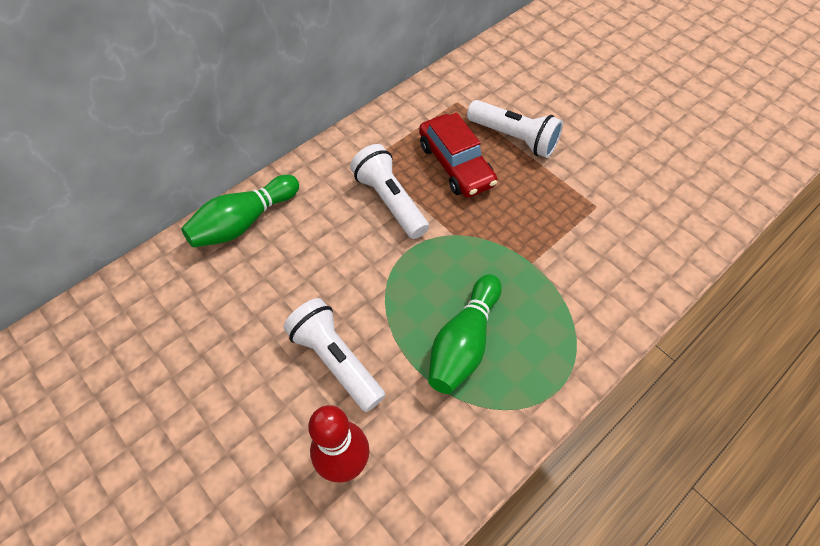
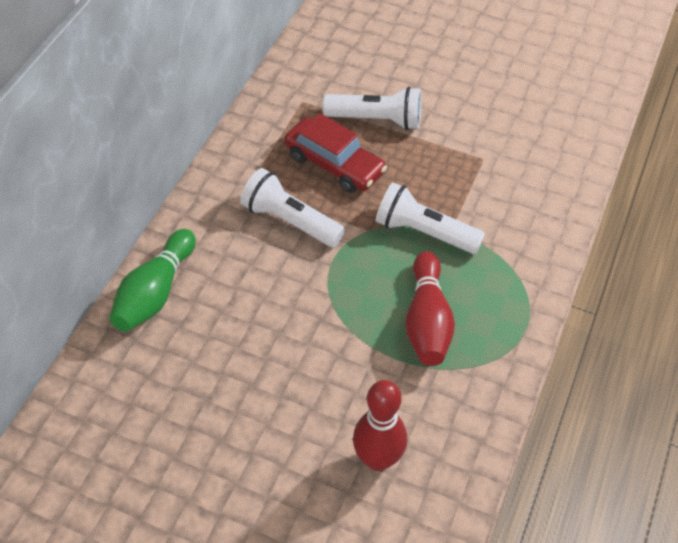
camera: 25 degrees left, 5 degrees down
white flashlight [283,298,385,412] -> white flashlight moved to [376,182,485,254]
green bowling pin [428,274,502,394] -> red bowling pin [405,251,455,366]

